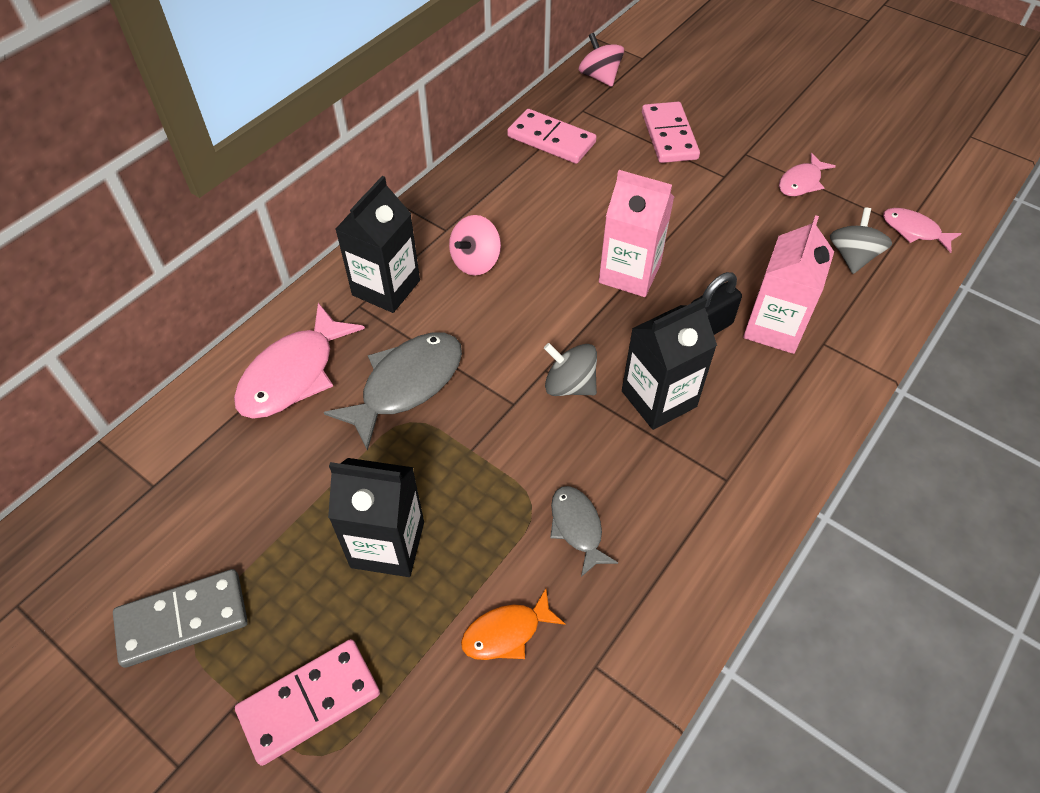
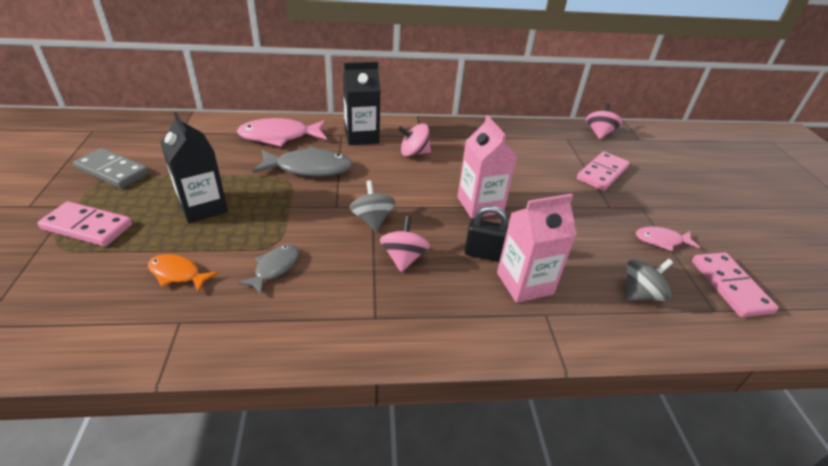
camera: 45 degrees right, 15 degrees down
pink domino [507,109,596,164] -> pink domino moved to [692,252,779,317]
black carton [622,297,717,430] -> pink spinning top [380,216,430,272]
pink fish [883,208,962,253] -> none

